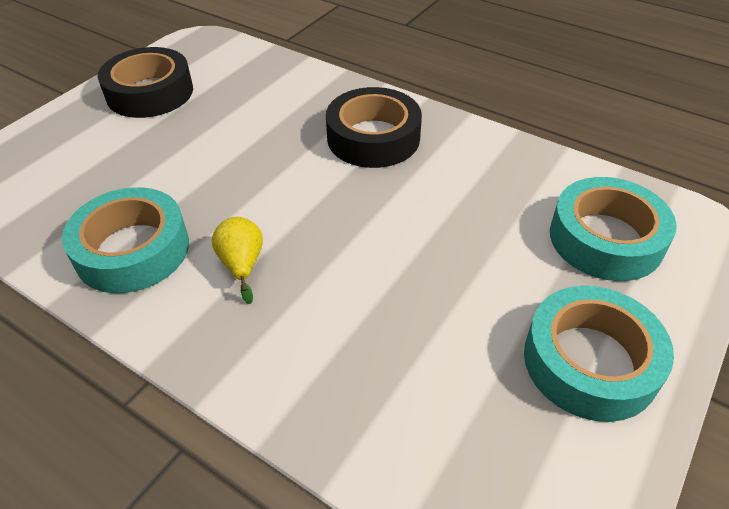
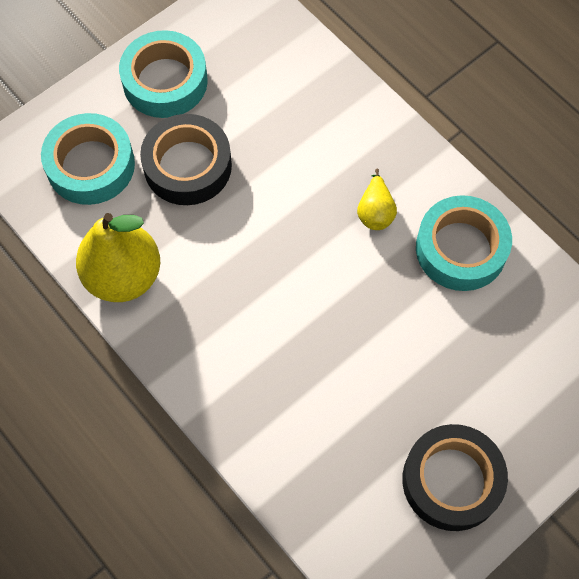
camera: 165 degrees left, 20 degrees up
black tape [326,87,422,168] -> black tape moved to [140,114,232,205]
none -> yellow pear [76,213,160,302]

